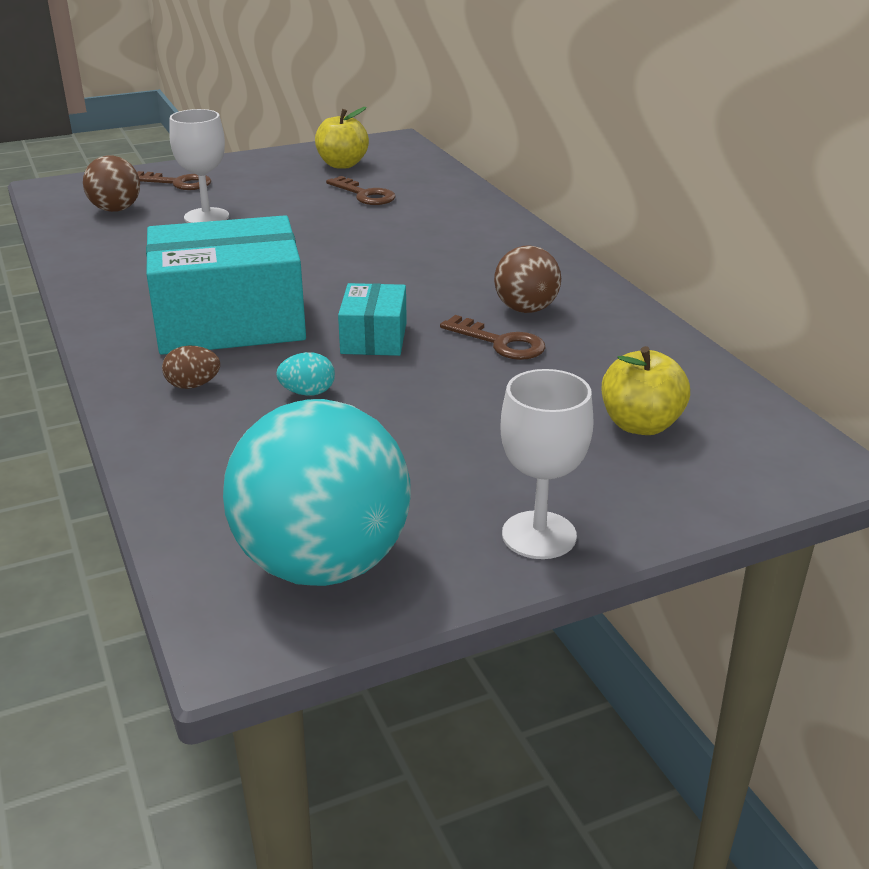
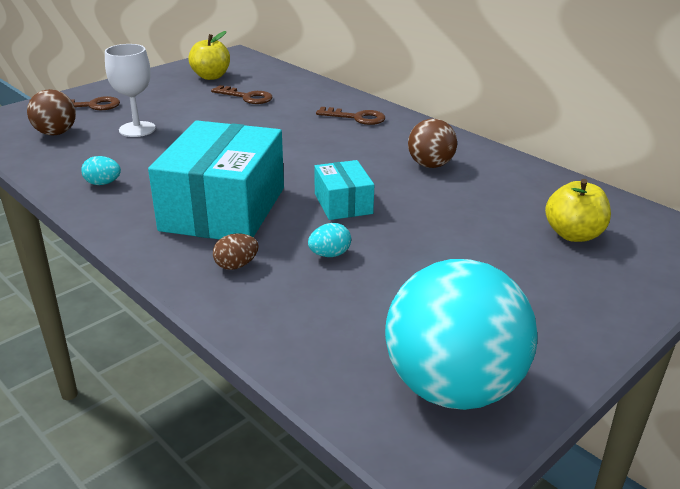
camera: 20 degrees left, 0 degrees up
turquoise box [146,215,306,355] -> turquoise box turned 45 degrees counterclockwise [148,121,284,239]
brown key [440,315,545,360] -> brown key moved to [316,107,385,125]
white goblet [500,369,594,559] -> none
none -> turquoise egg [81,156,121,185]

